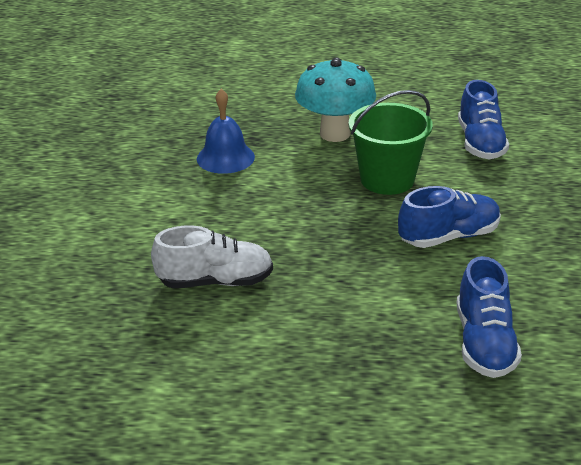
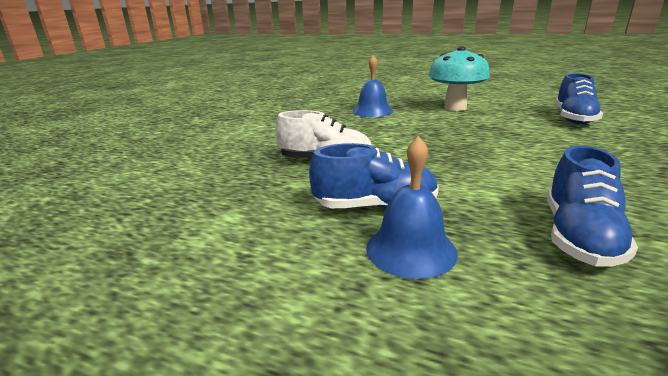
camera: 20 degrees right, 10 degrees down
green bucket [349,90,433,195] -> none
blue shoe [398,186,501,248] -> blue shoe moved to [309,143,439,209]
none -> blue bell [366,136,458,279]

